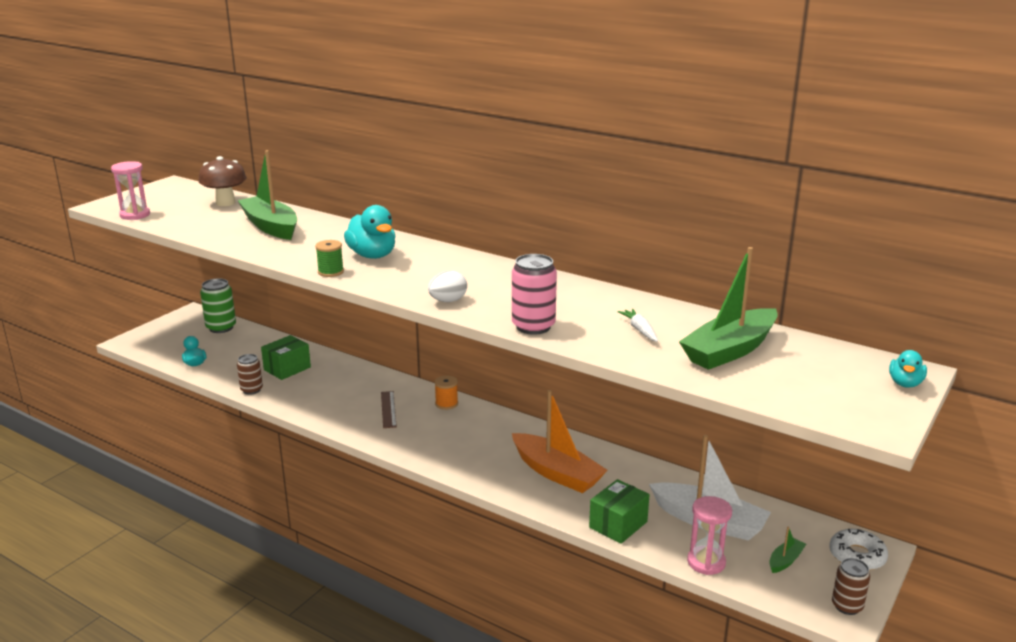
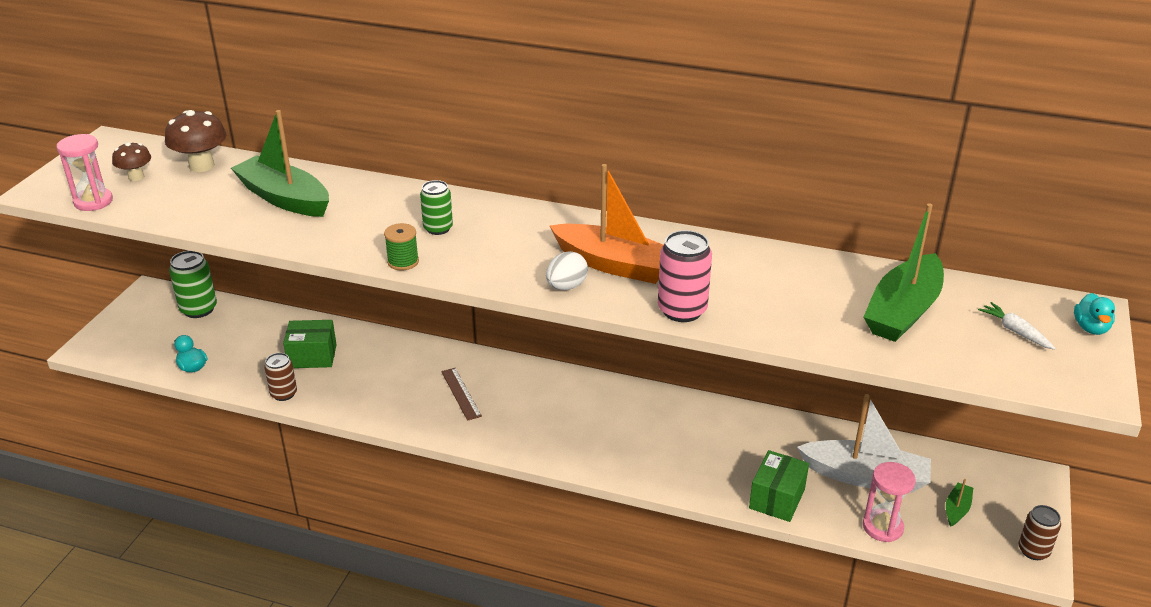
camera: 15 degrees left, 10 degrees up
green box [261,335,311,380] -> green box turned 60 degrees clockwise [283,320,337,368]
turquoise duck [344,205,395,259] -> green can [420,180,453,235]
orange spool [434,376,458,410] -> none
orange boat [512,390,608,493] -> orange boat moved to [549,164,663,284]
white carrot [617,309,658,342] -> white carrot moved to [978,302,1055,350]
white donut [829,529,888,570] -> none
none -> brown mushroom [112,142,151,181]

